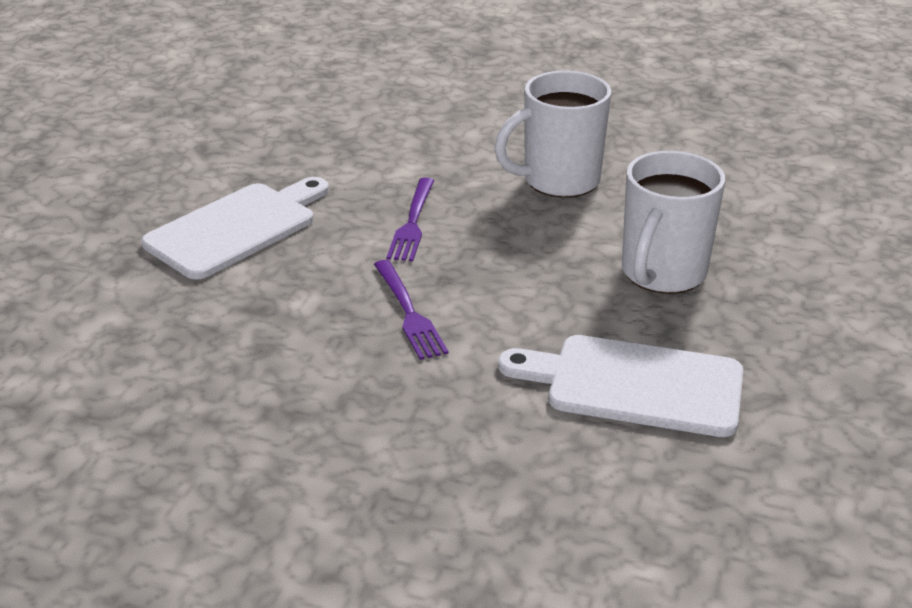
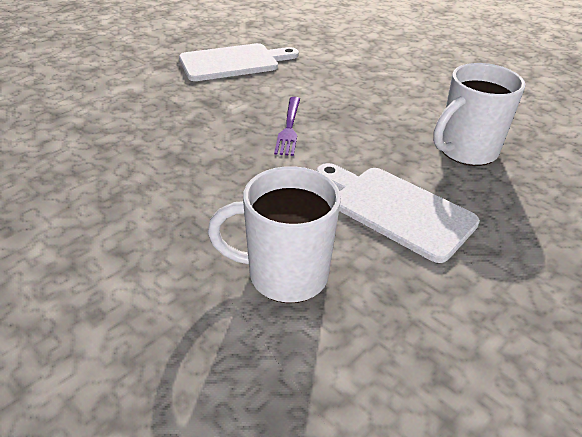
camera: 25 degrees right, 5 degrees up
purple fork [387,178,434,261] -> none
white mug [495,70,611,198] -> white mug moved to [208,166,341,303]

